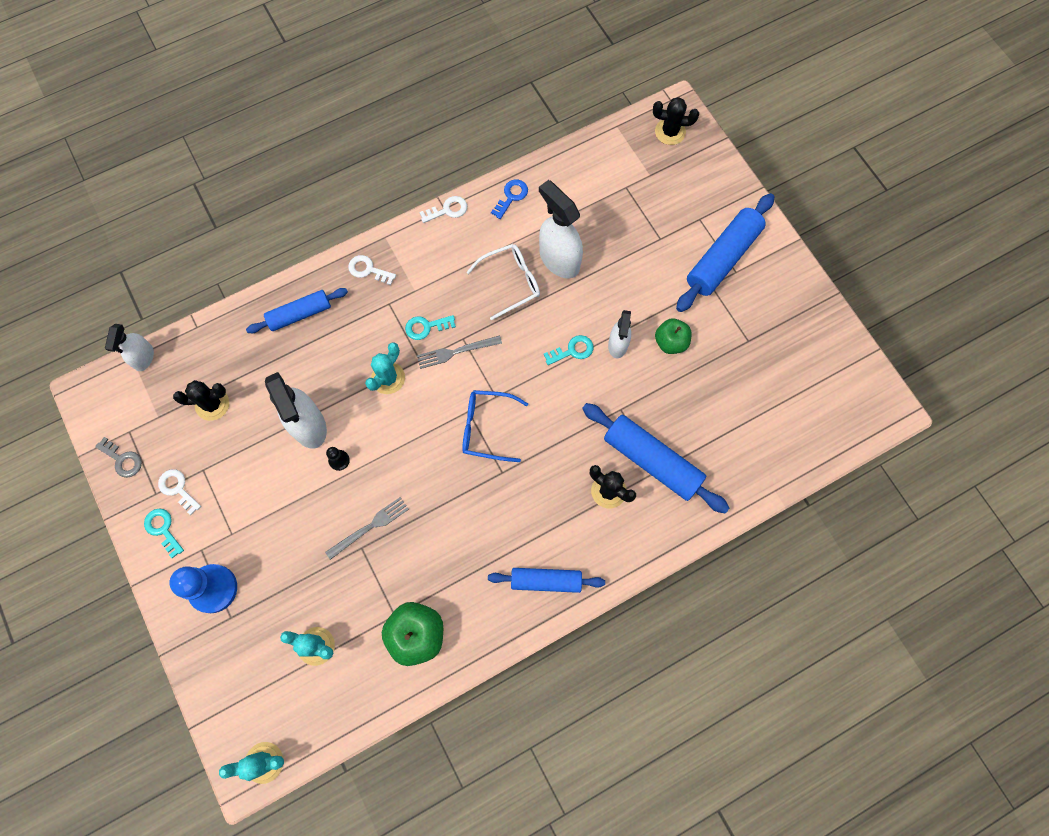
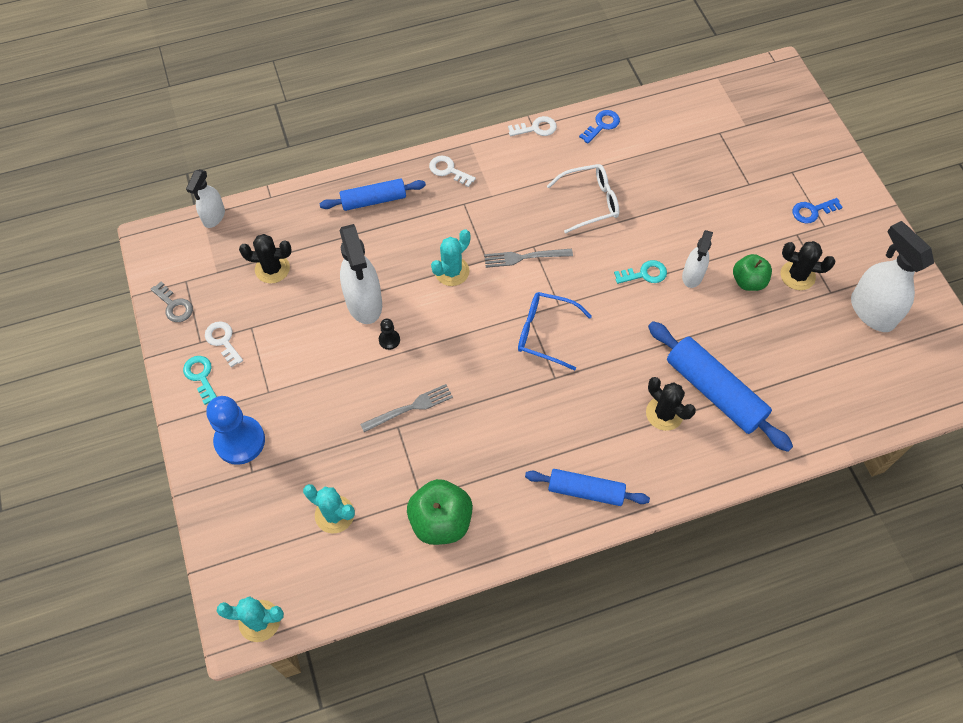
camera: 10 degrees right, 10 degrees down
turquoise key [405,315,456,340] -> none
white spray bottle [539,180,583,279] -> white spray bottle moved to [851,221,934,332]
black cactus [653,97,699,145] -> black cactus moved to [781,241,835,290]
blue rolling pin [676,193,774,312] -> blue key [793,198,843,223]

